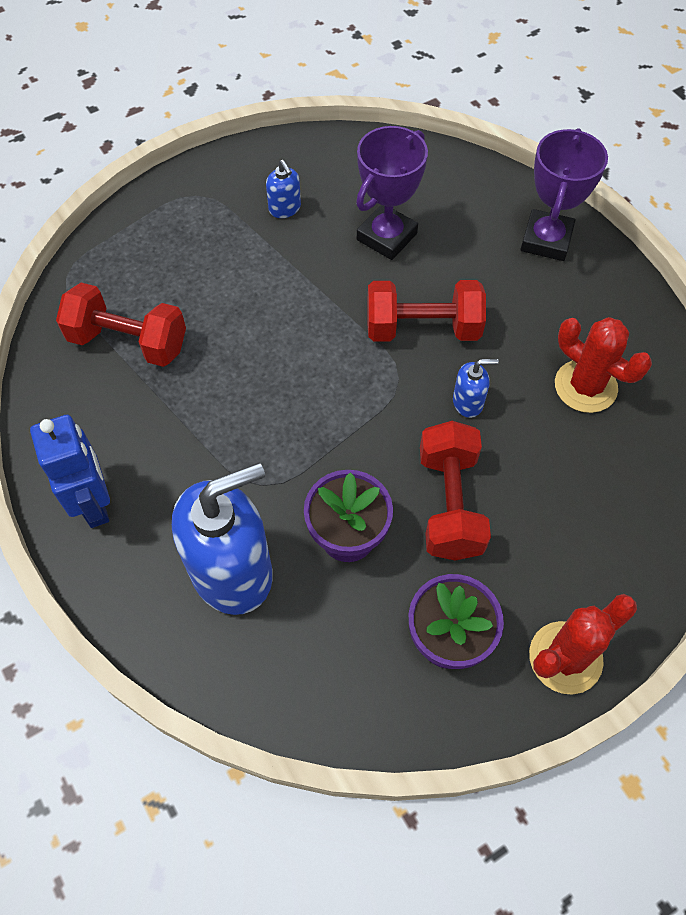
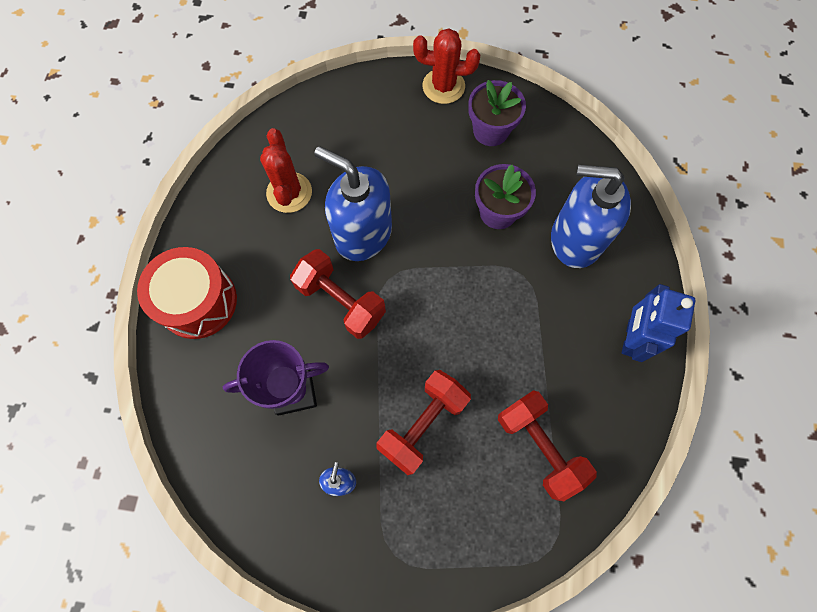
camera: 140 degrees left, 10 degrees up
red dumbbell [420,421,491,561] -> red dumbbell moved to [377,370,471,475]
blue soap dispenser [453,359,499,418] -> blue soap dispenser [314,146,392,261], size x2.33
purple trophy [520,128,608,261] -> red drum [137,247,237,339]

